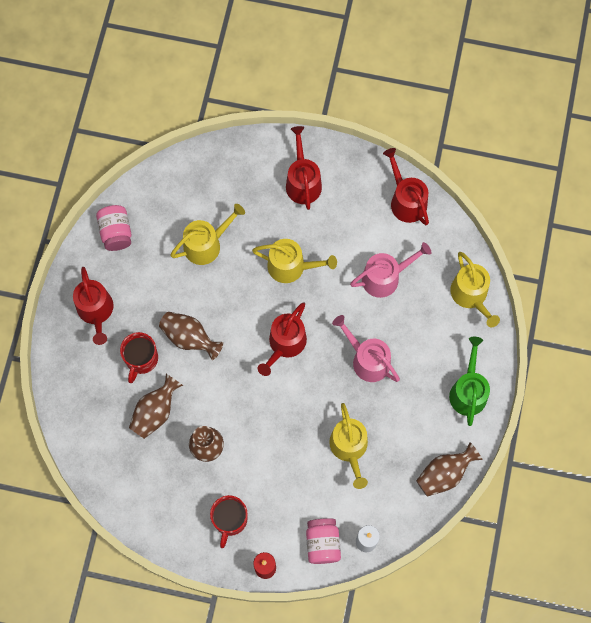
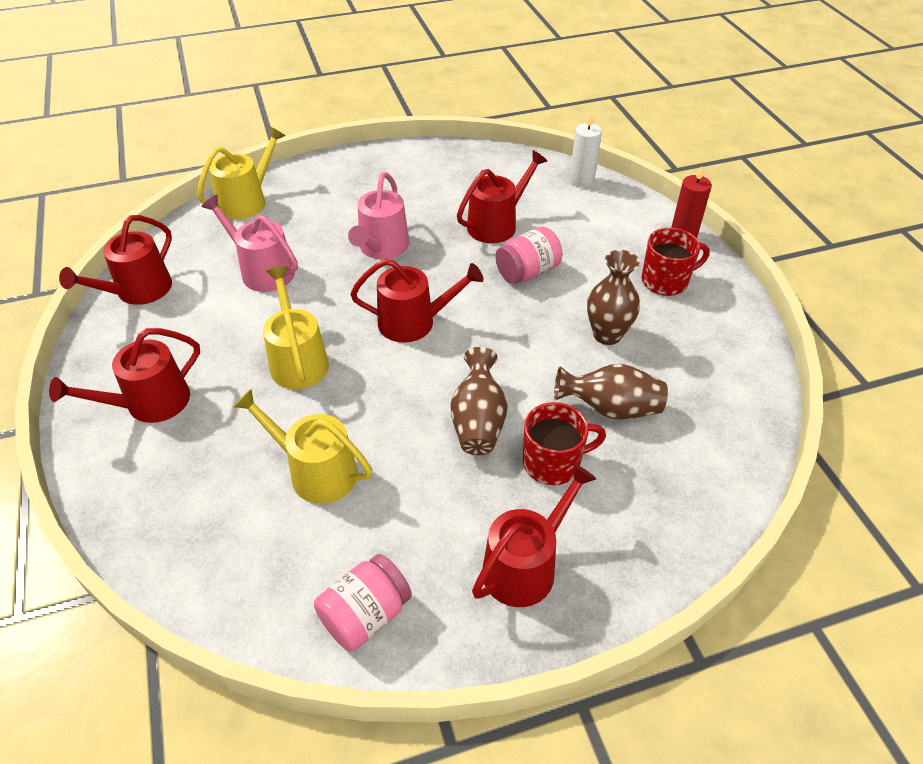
camera: 120 degrees left, 25 degrees down
pink jar [306,518,341,564] -> pink jar moved to [495,227,562,284]
yellow watering can [329,403,368,489] -> red watering can [457,150,547,243]
brown vase [416,442,482,497] -> none
green watering can [449,337,490,426] -> none

